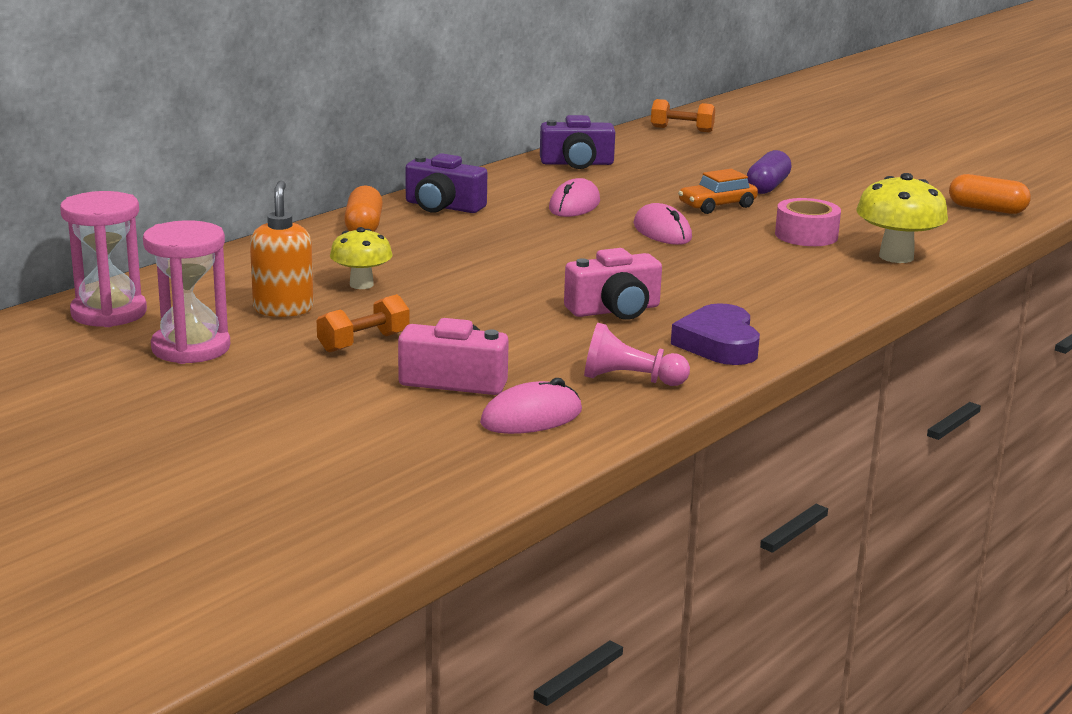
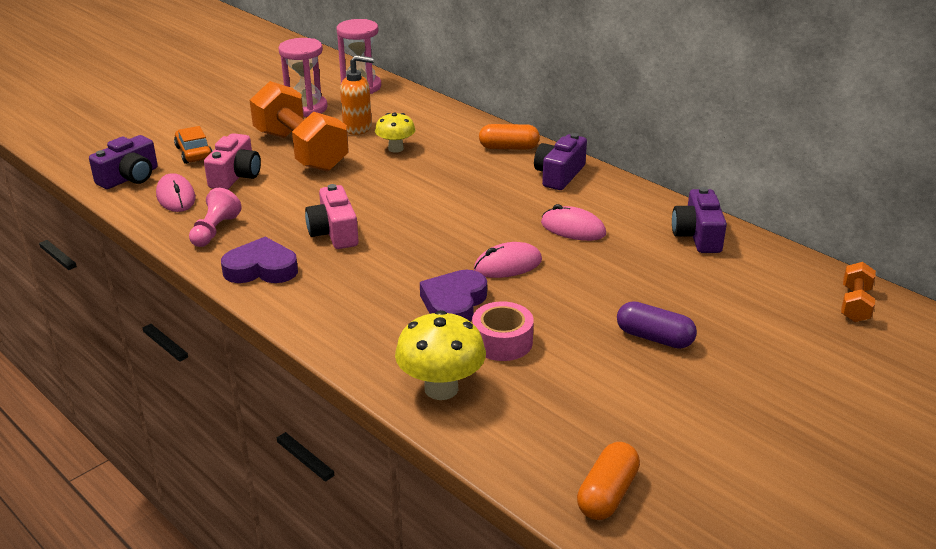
camera: 95 degrees right, 10 degrees up
orange dumbbell [317,294,410,353] -> orange dumbbell [250,81,349,172], size x2.22
orange car [678,169,758,214] -> orange car moved to [174,126,213,164]
none -> purple camera [89,135,158,189]
none -> purple heart [420,270,487,321]

